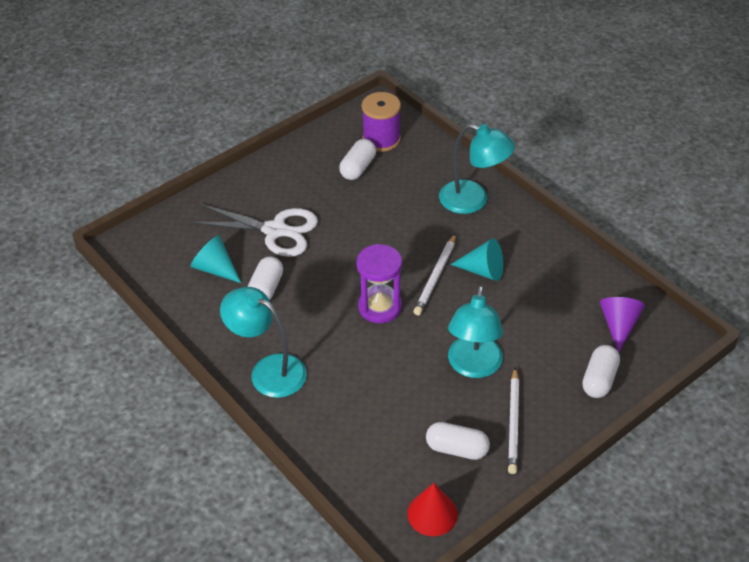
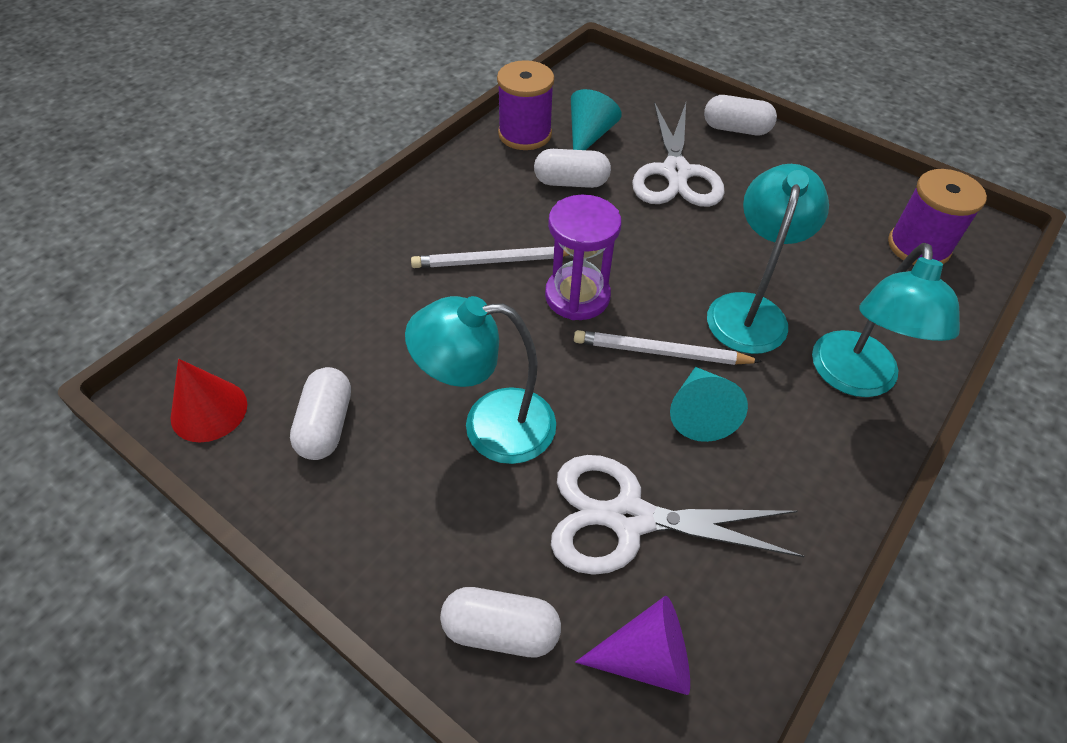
camera: 75 degrees right, 5 degrees up
turquoise lamp [220,287,307,398] -> turquoise lamp moved to [707,164,829,354]
white capsule [339,139,376,180] -> white capsule moved to [704,95,777,135]
white pencil [508,367,519,474] -> white pencil moved to [411,247,569,268]
none -> purple spool [497,60,554,150]
none -> white scissors [551,455,805,575]

